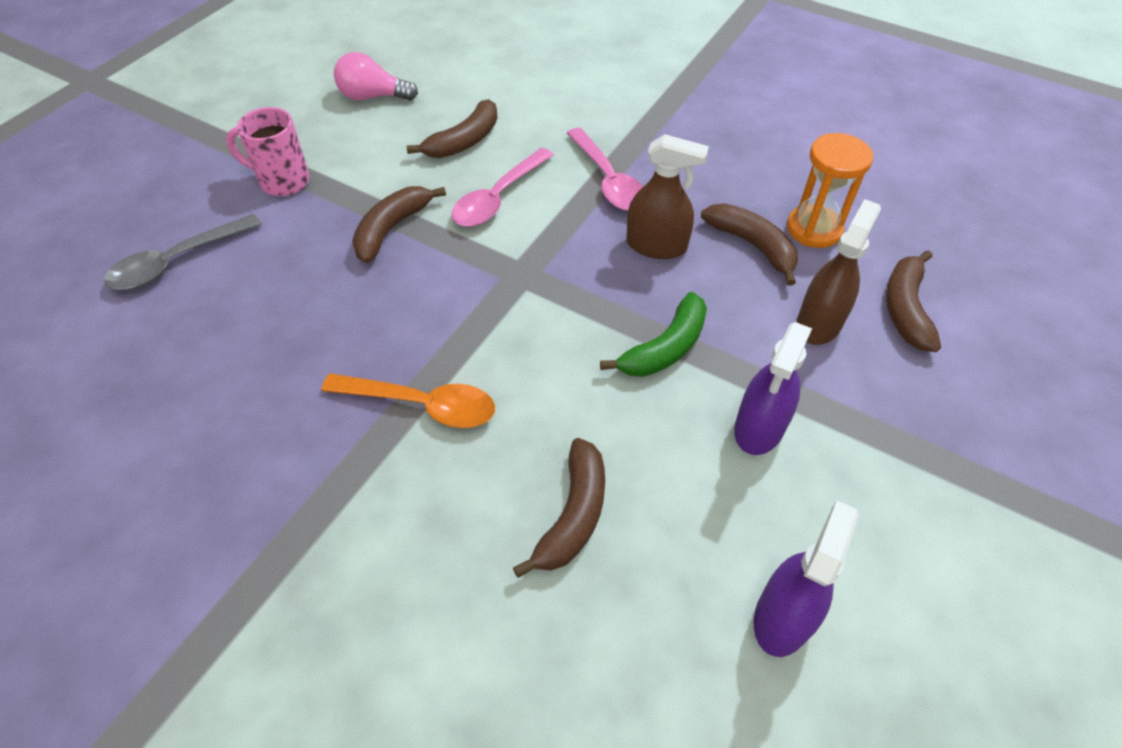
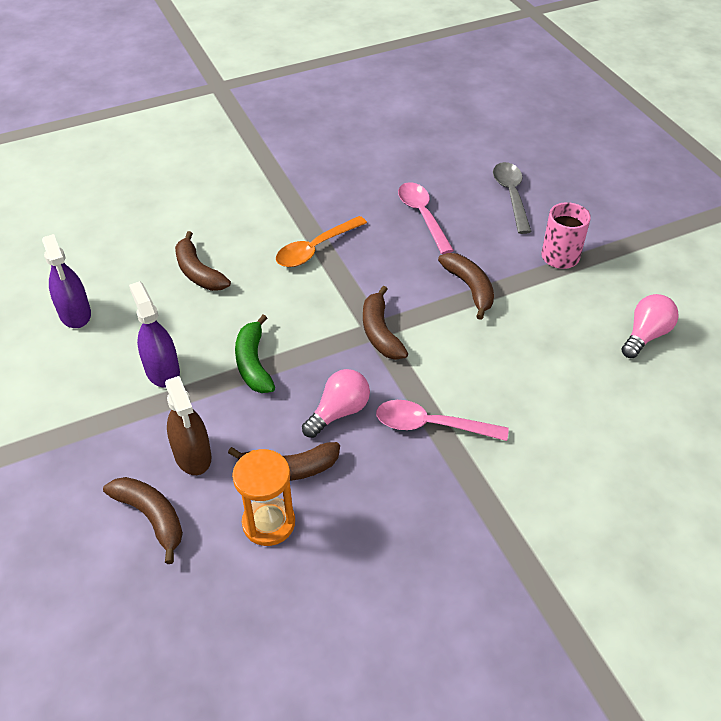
camera: 125 degrees right, 5 degrees down
brown banana [407,99,498,158] -> brown banana moved to [363,286,408,360]
pink spoon [451,148,554,227] -> pink spoon moved to [398,182,454,254]
brown spray bottle [626,134,709,259] -> pink light bulb [302,369,370,438]

